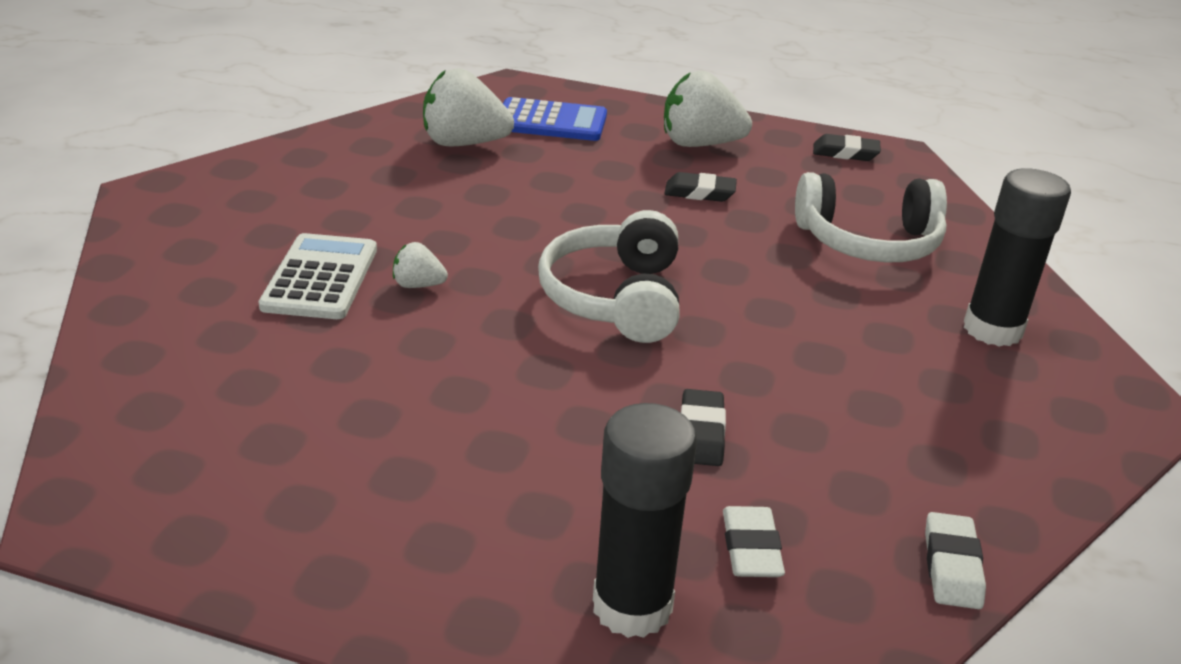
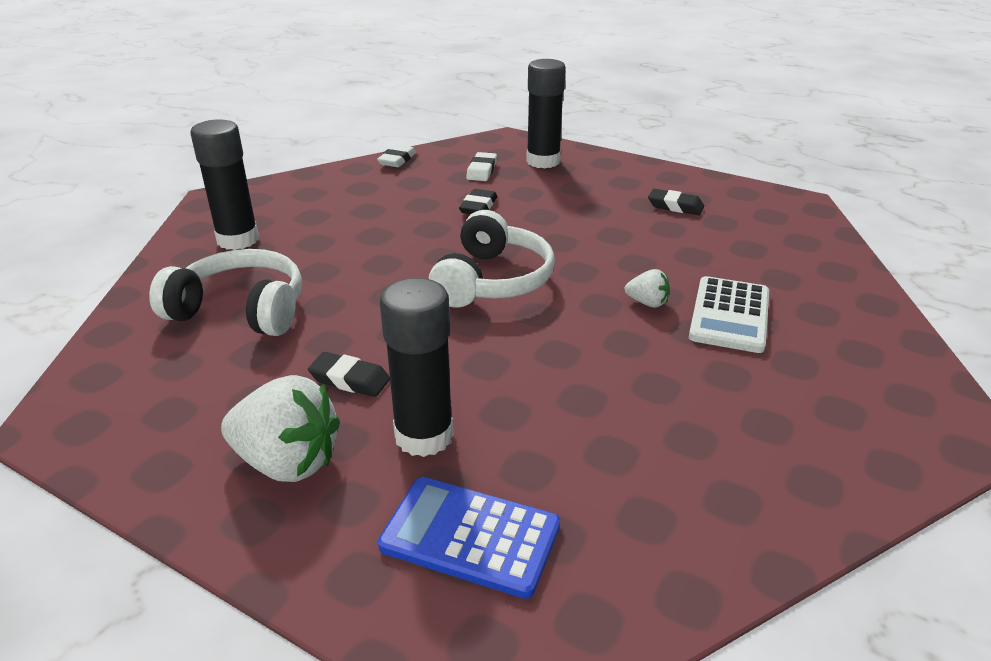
camera: 165 degrees left, 0 degrees up
white strawberry [423,68,514,147] -> none
black eraser [813,134,881,161] -> black eraser moved to [648,189,704,215]
none -> black glue stick [380,278,454,457]

